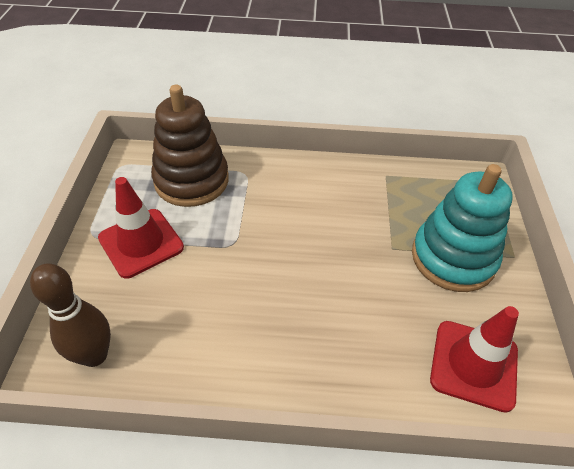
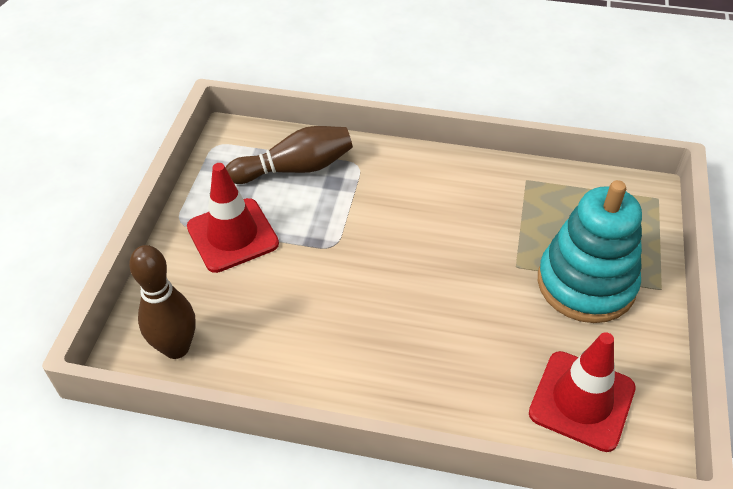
camera: 10 degrees right, 0 degrees up
brown stacking toy [151,85,229,207] -> brown bowling pin [225,126,353,184]

